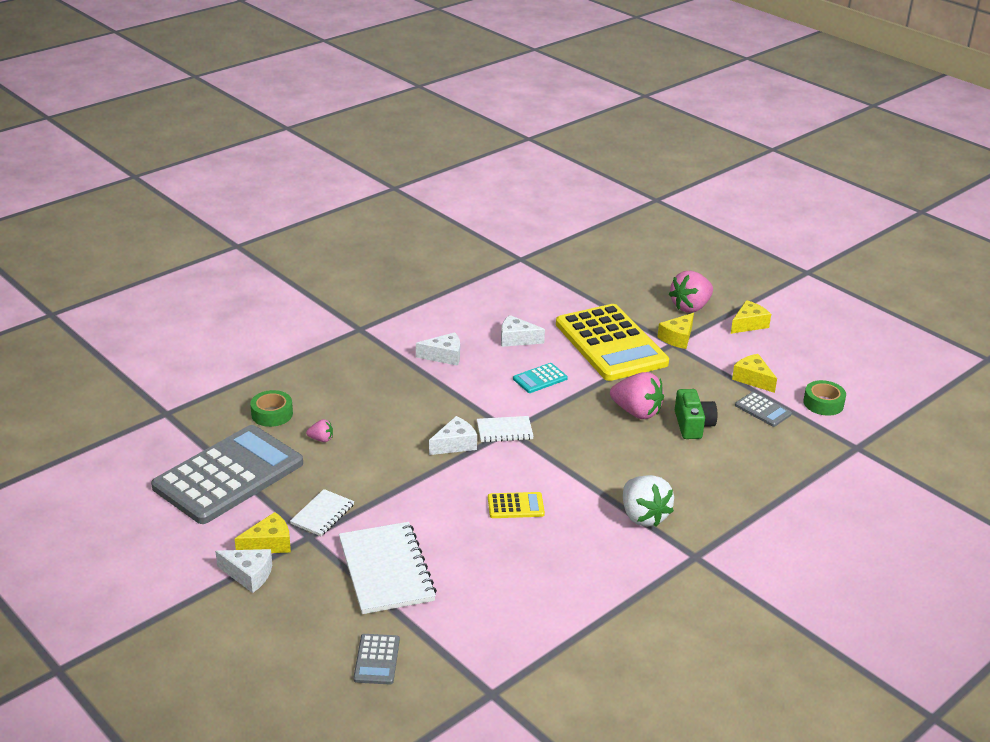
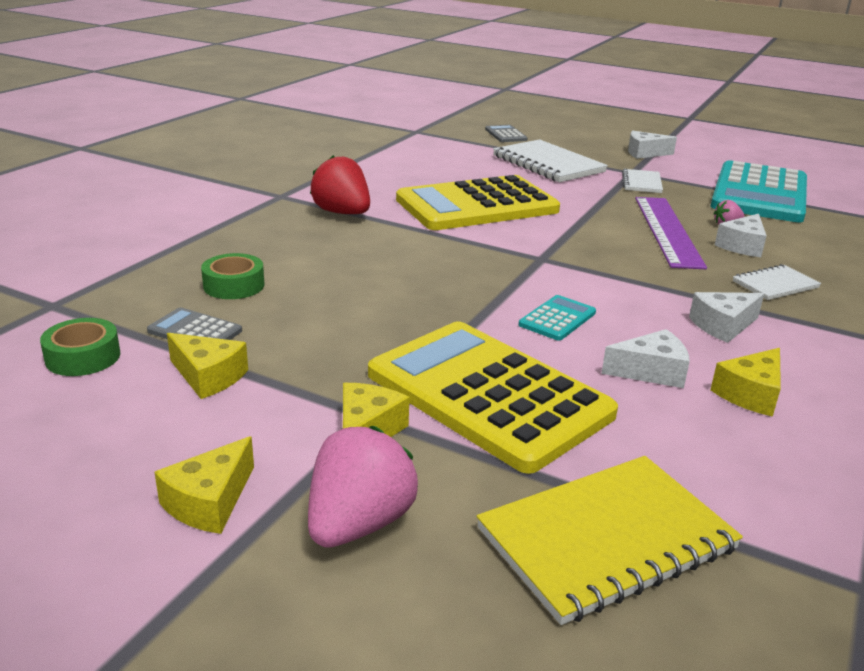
camera: 160 degrees right, 5 degrees down
grey calculator [151,425,303,524] -> turquoise calculator [711,160,807,223]
yellow cheese [235,512,291,553] -> yellow cheese moved to [710,348,781,417]
green tape [250,390,293,427] -> green tape moved to [201,253,265,299]
white cheese [429,416,477,455] -> white cheese moved to [715,214,767,257]
white notebook [477,416,534,442] -> white notebook moved to [733,264,821,300]
yellow calculator [488,492,545,518] -> yellow calculator [396,175,560,230], size x2.47
pink strawberry [610,372,664,419] -> none
white strawberry [623,475,674,527] -> red strawberry [310,155,370,214]
green camera [675,389,717,439] -> none
none -> yellow notebook [477,456,743,625]
none -> purple ruler [635,197,707,269]

